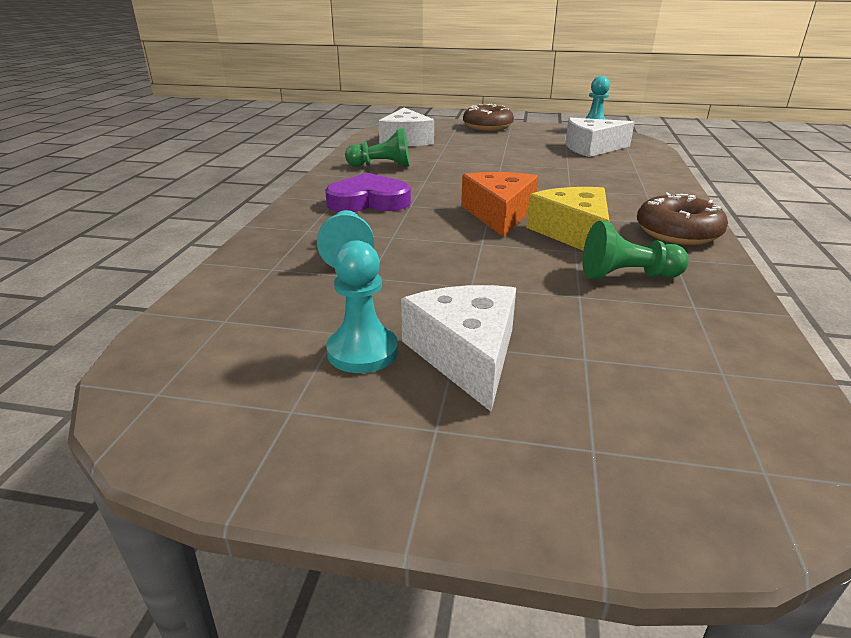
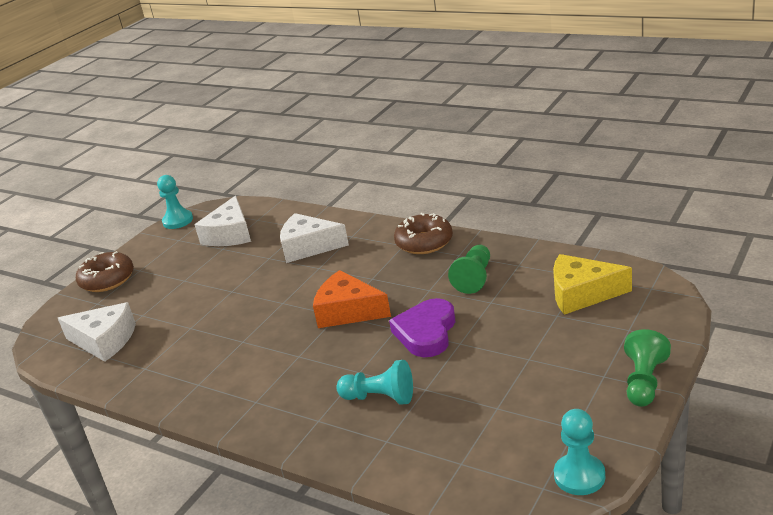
camera: 65 degrees left, 0 degrees up
purple heart [325,173,411,212] -> purple heart moved to [389,298,455,357]
turquoise pawn [326,240,398,373] -> turquoise pawn moved to [554,409,605,495]
green pawn [345,128,410,167] -> green pawn moved to [624,329,671,407]
white cheese [401,285,516,411] -> white cheese moved to [280,213,349,263]
yellow cheese [526,187,610,250] -> yellow cheese moved to [553,254,632,315]

